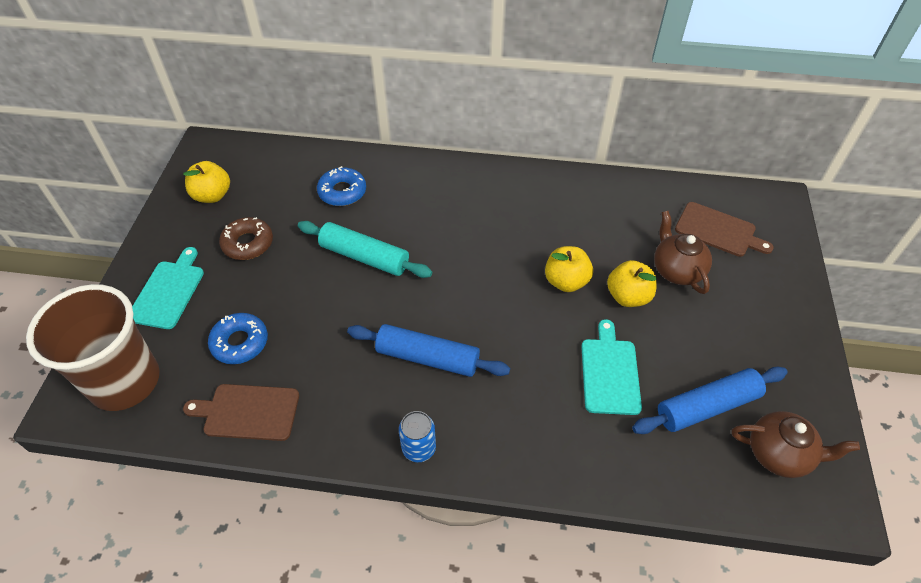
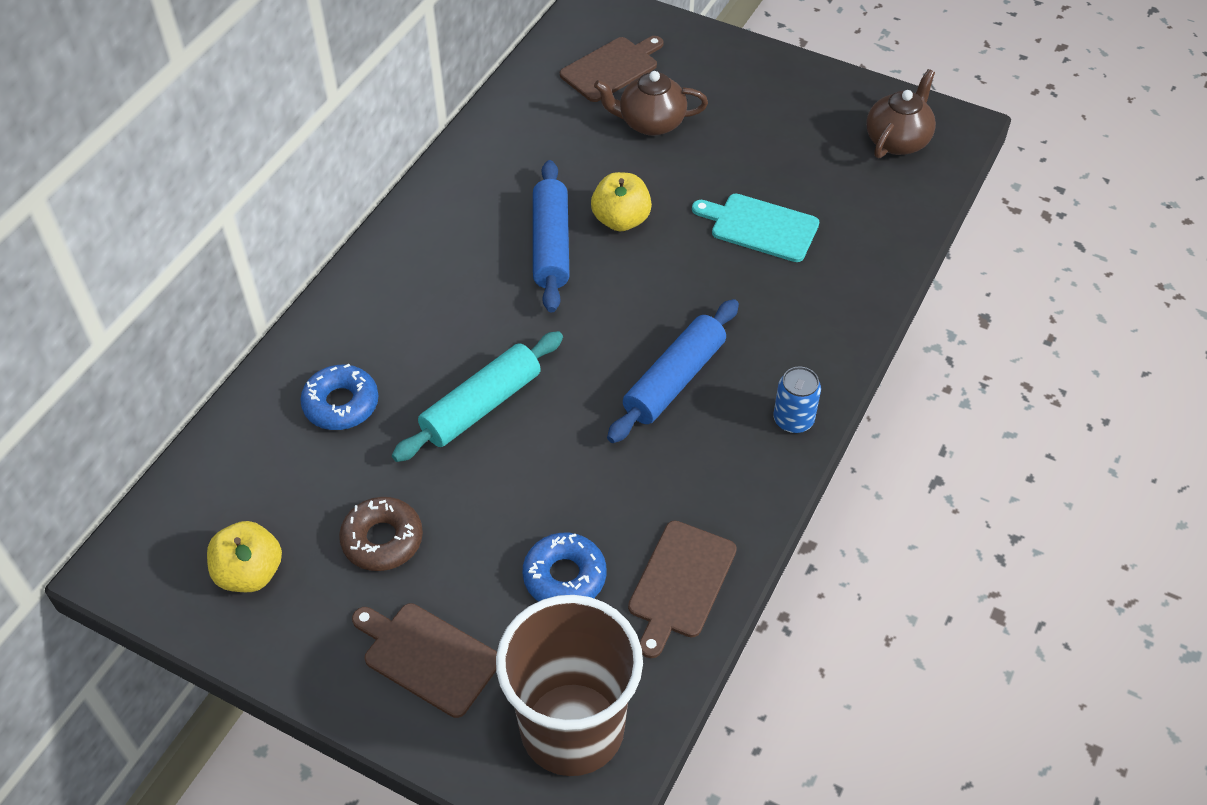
camera: 70 degrees left, 0 degrees up
turquoise cutting board [132,247,204,329] -> brown cutting board [352,603,497,718]
yellow apple [607,260,657,307] -> none
blue rolling pin [632,367,788,434] -> blue rolling pin moved to [533,160,570,312]

